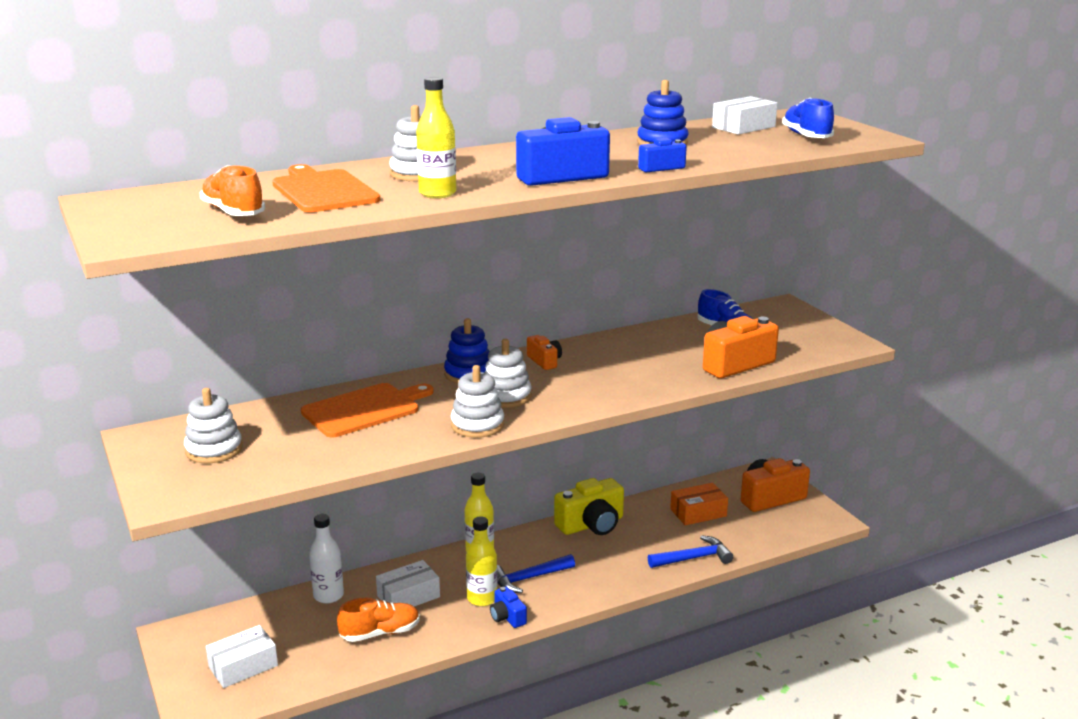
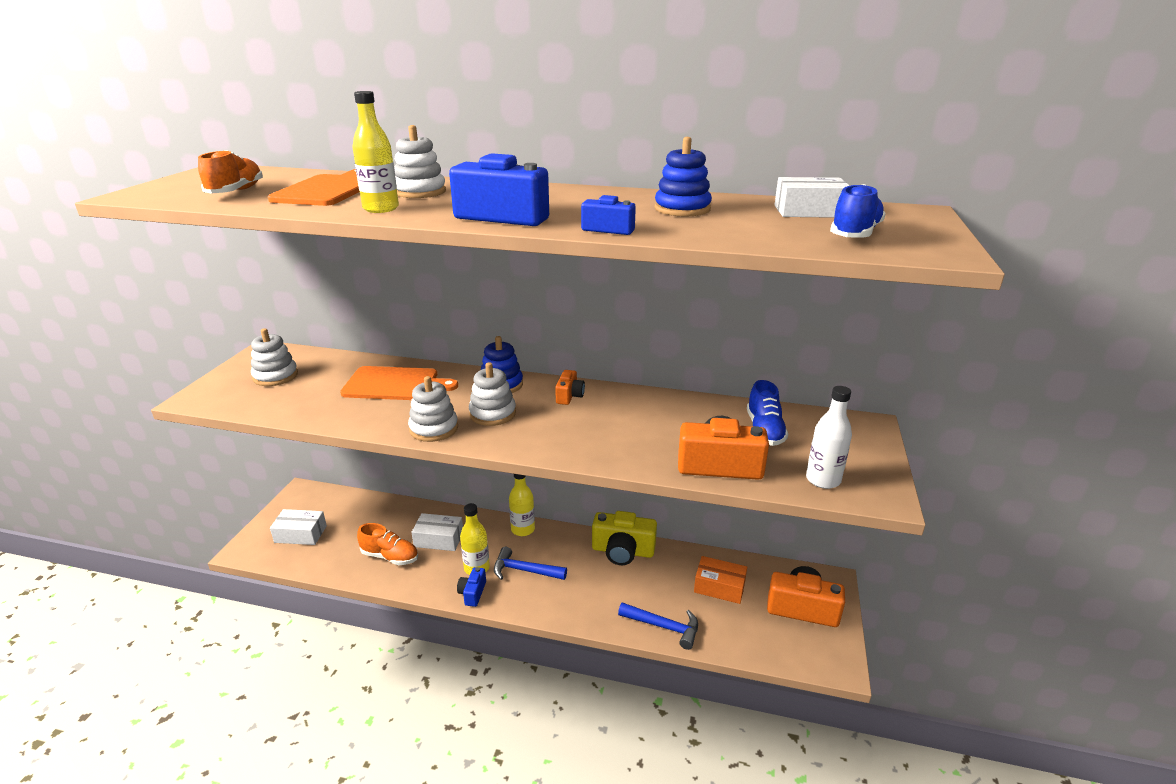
camera: 40 degrees right, 5 degrees up
white bottle [309,514,344,604] -> white bottle moved to [806,386,852,489]

